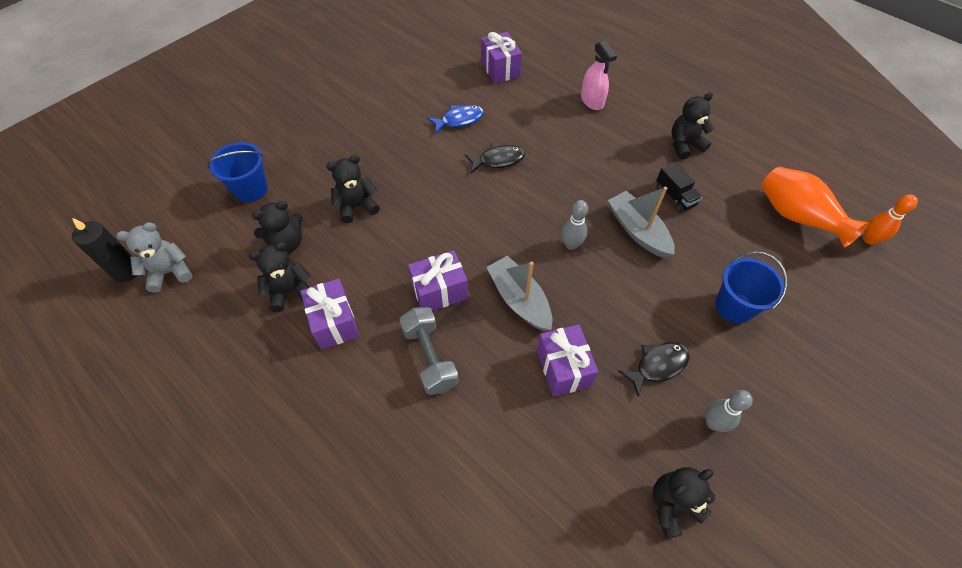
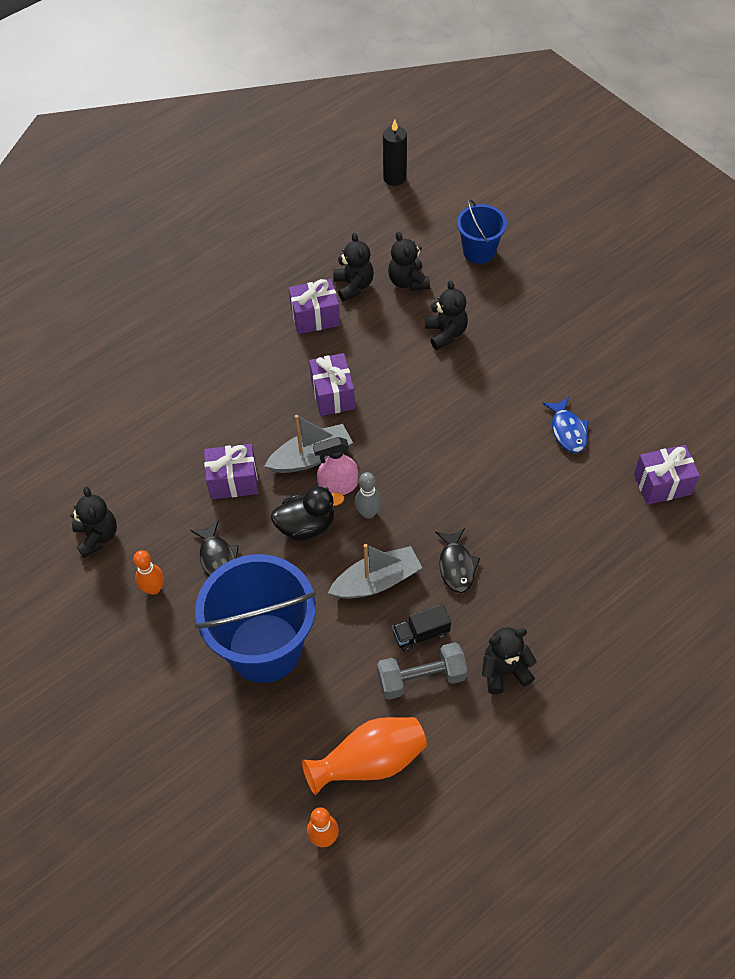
camera: 100 degrees right, 0 degrees up
grey teddy bear [116,222,192,293] -> none
grey dumbbell [399,307,459,395] -> grey dumbbell moved to [377,642,468,700]
black fish [465,144,525,173] -> black fish moved to [435,528,480,593]
pink spray bottle [581,41,617,110] -> pink spray bottle moved to [313,437,358,495]
black teddy bear [671,92,714,160] -> black teddy bear turned 90 degrees counterclockwise [482,627,537,694]
grey bowling pin [706,390,753,432] -> orange bowling pin [133,550,164,595]
blue bucket [715,252,787,324] -> blue bucket [195,554,316,683], size x1.88
none -> black duck [271,486,344,541]

